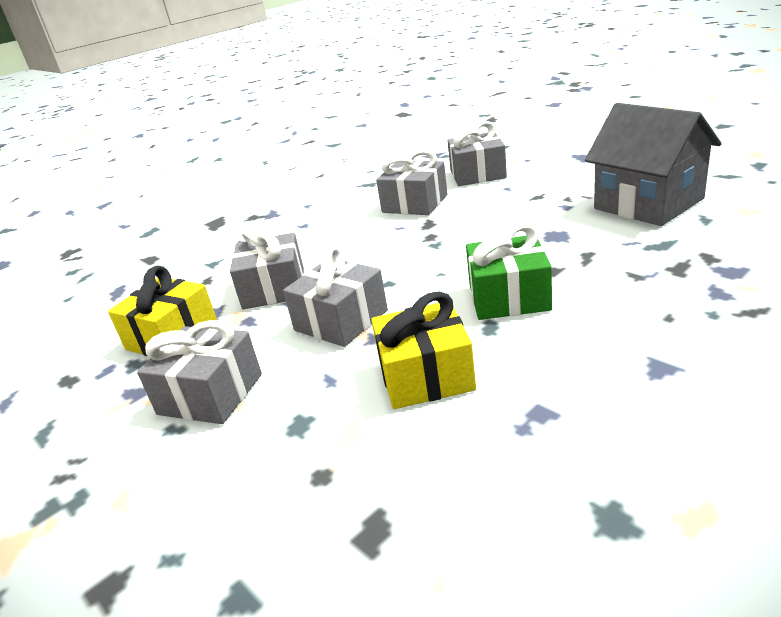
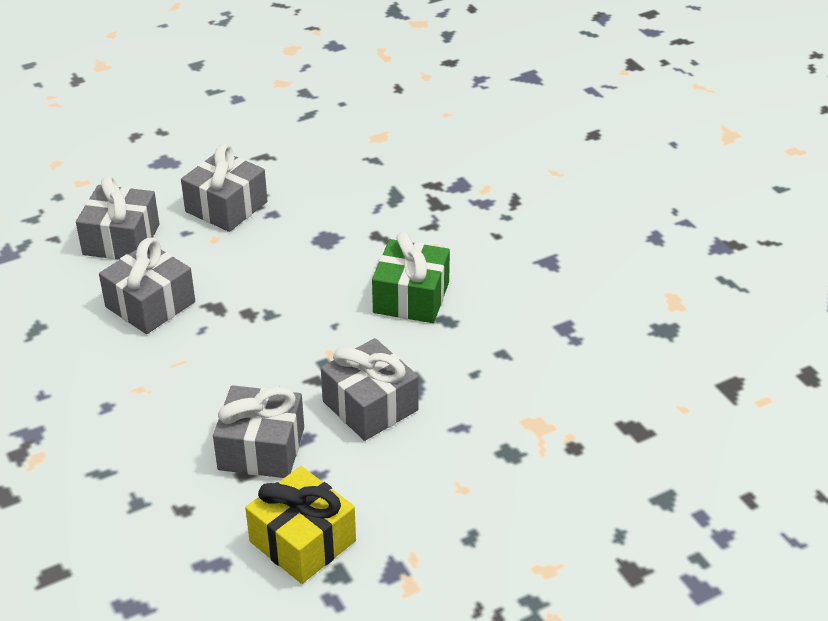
camera: 80 degrees left, 10 degrees up
grey gift [137,320,262,424] -> grey gift moved to [181,144,267,232]
yellow gift [371,291,476,409] -> none
grey house [585,103,722,226] -> none

